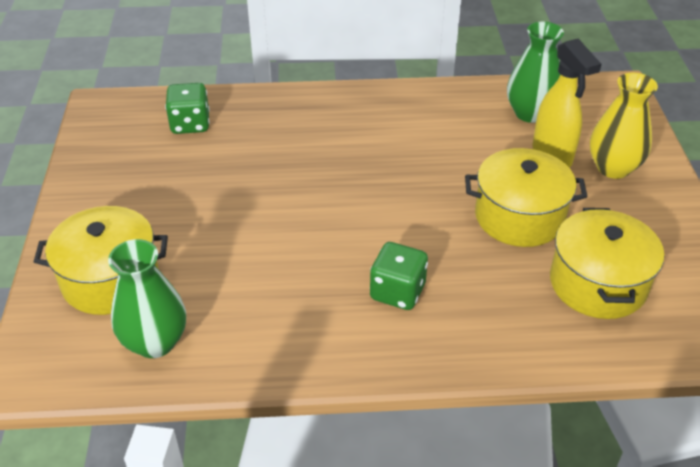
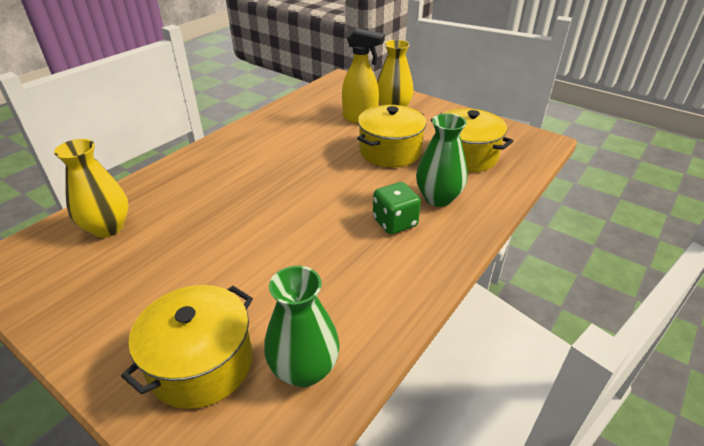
camera: 50 degrees left, 5 degrees down
green dice [165,83,210,134] -> yellow vase [54,139,129,238]
green vase [507,22,564,123] -> green vase moved to [416,114,467,207]

